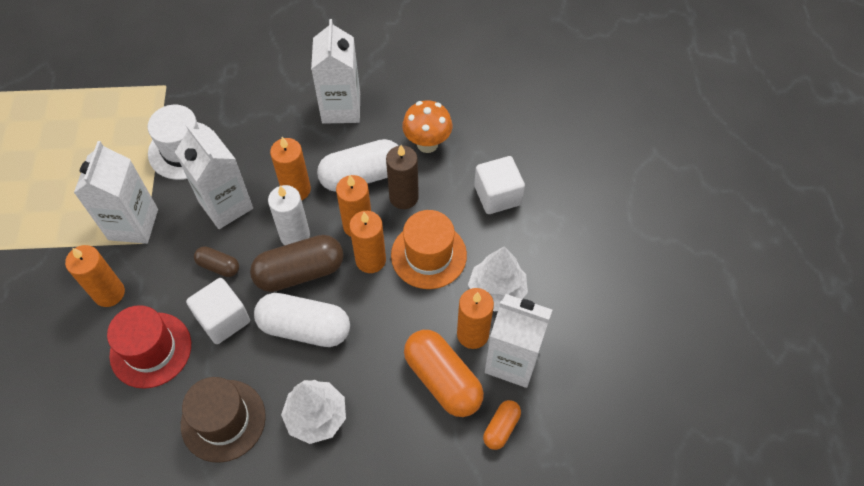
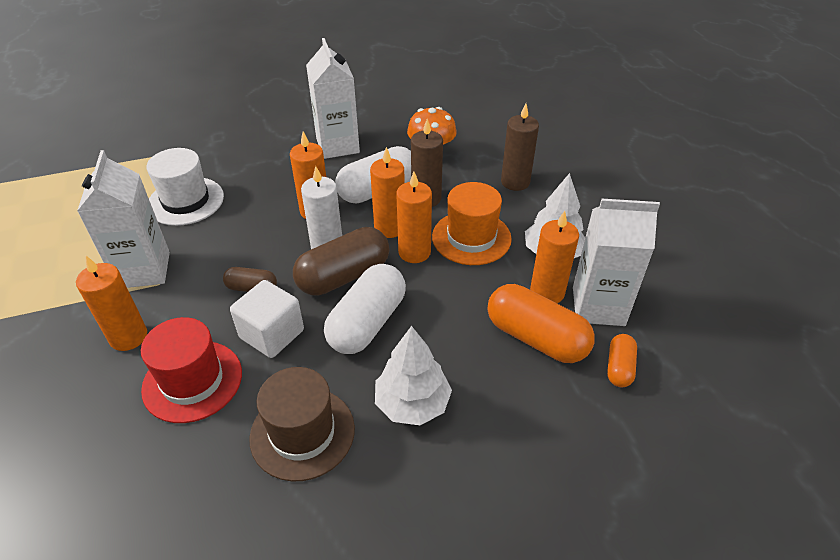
camera: 15 degrees left, 15 degrees down
white carton [175,124,253,229] -> none
white capsule [254,293,350,347] -> white capsule turned 60 degrees counterclockwise [324,264,406,354]
white cube [474,156,525,214] -> brown candle [501,104,539,191]

